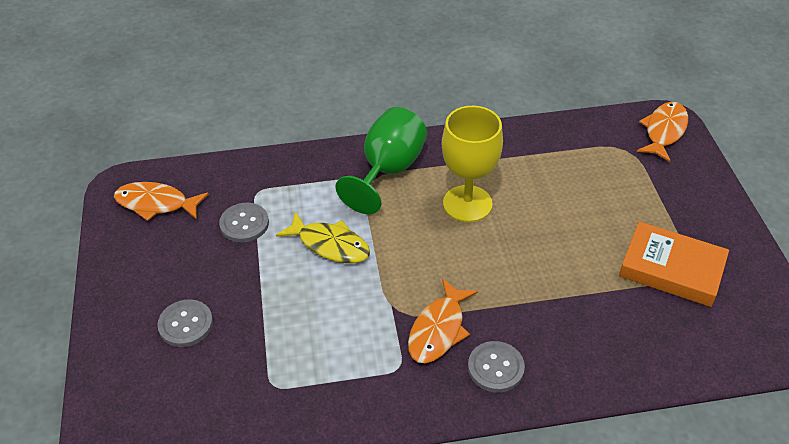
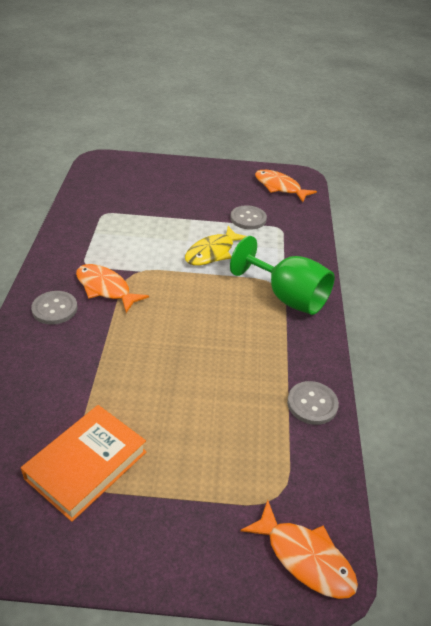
camera: 100 degrees right, 5 degrees down
orange fish [114,182,208,221] -> orange fish turned 75 degrees counterclockwise [255,170,317,202]
grey button [158,299,213,347] -> grey button moved to [287,381,339,425]
yellow goblet [442,106,503,222] -> none

